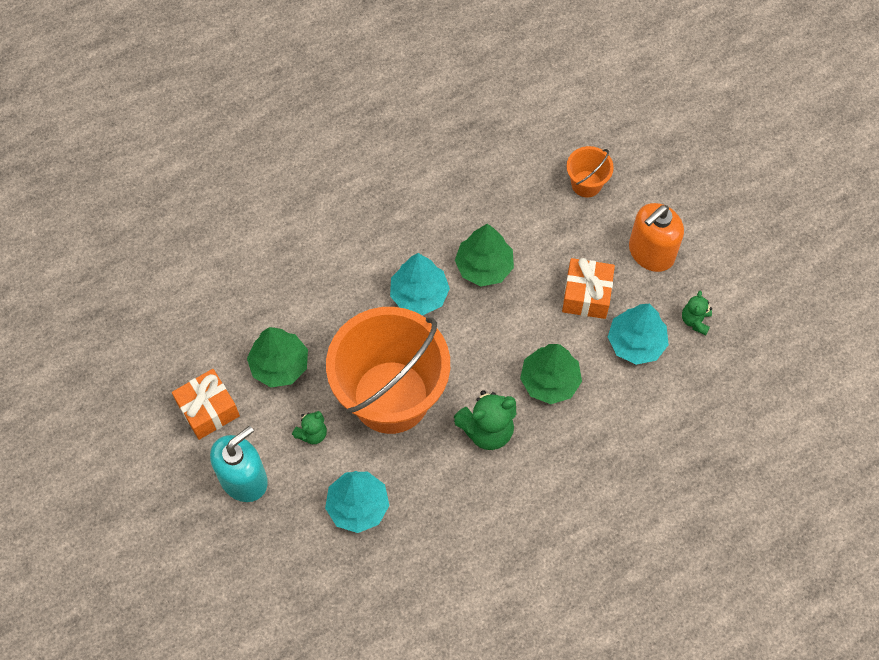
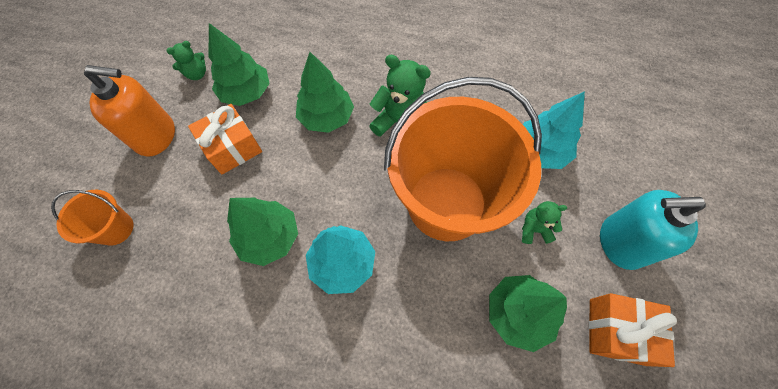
camera: 135 degrees left, 0 degrees up
turquoise tree [608,304,669,365] -> green tree [209,23,270,106]

